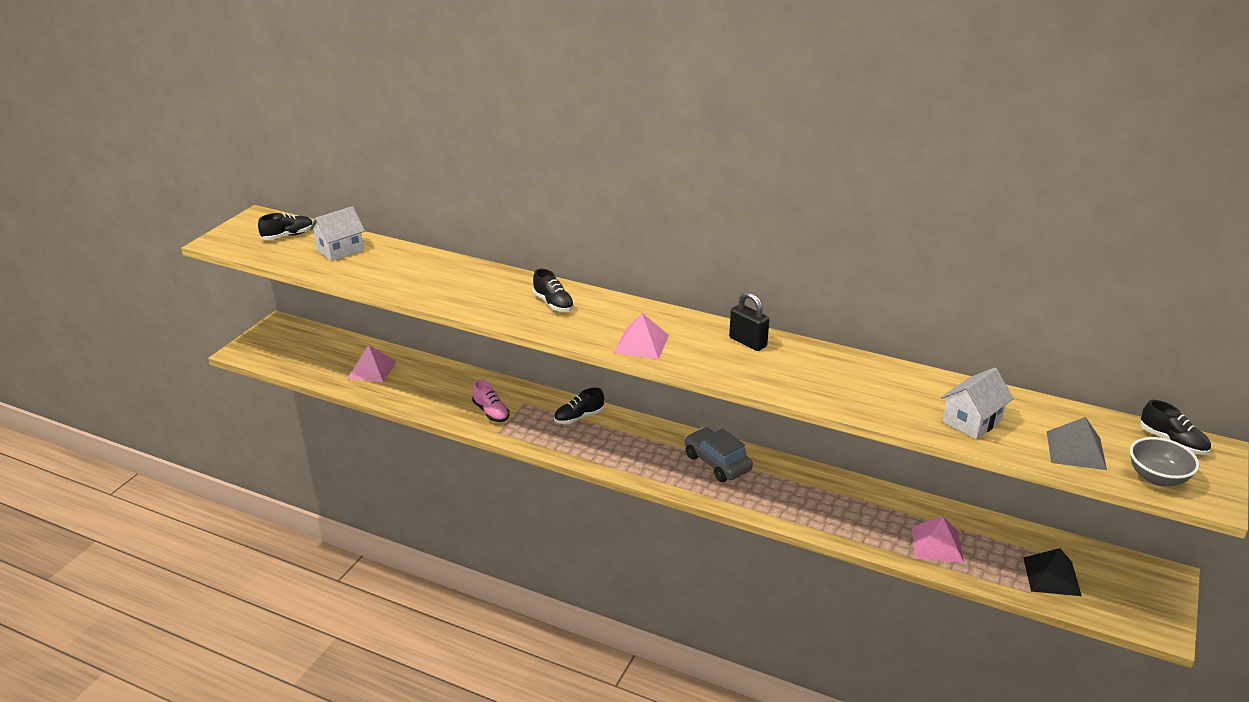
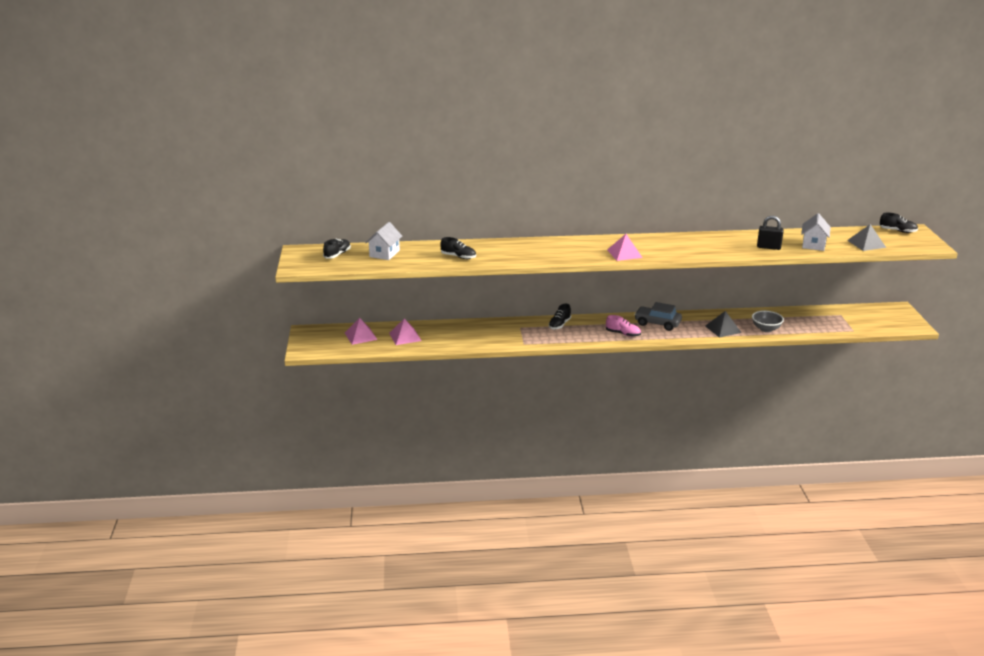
camera: 30 degrees left, 5 degrees down
pink shoe [472,379,509,422] -> pink shoe moved to [606,315,641,337]
black shoe [533,269,574,312] -> black shoe moved to [440,237,476,259]
black padlock [729,292,769,351] -> black padlock moved to [757,216,784,250]
pink pyramid [911,516,964,563] -> pink pyramid moved to [345,318,378,345]
black pyramid [1023,548,1082,596] -> black pyramid moved to [705,311,742,338]
grey bowl [1130,437,1200,486] -> grey bowl moved to [752,311,784,332]

